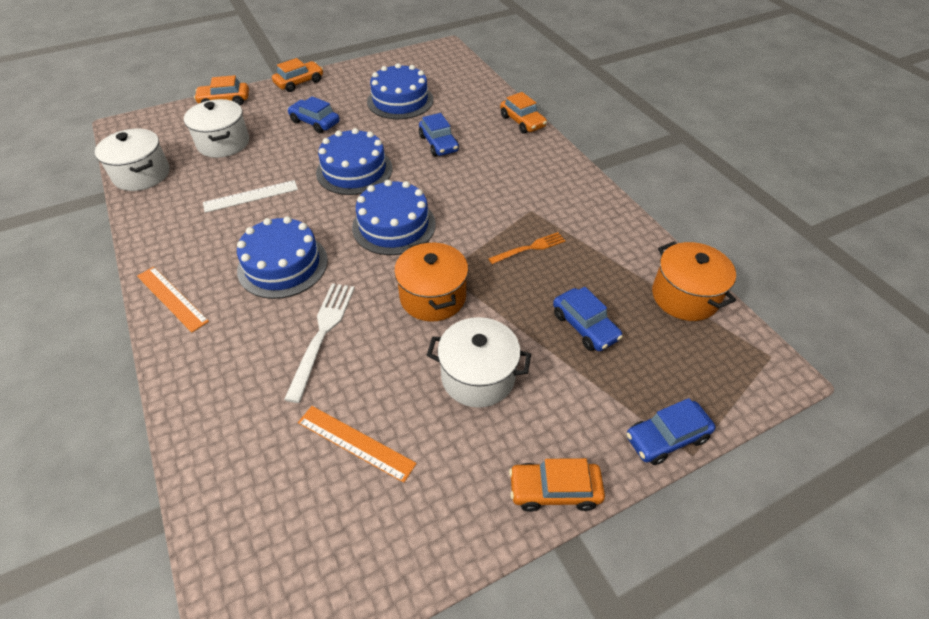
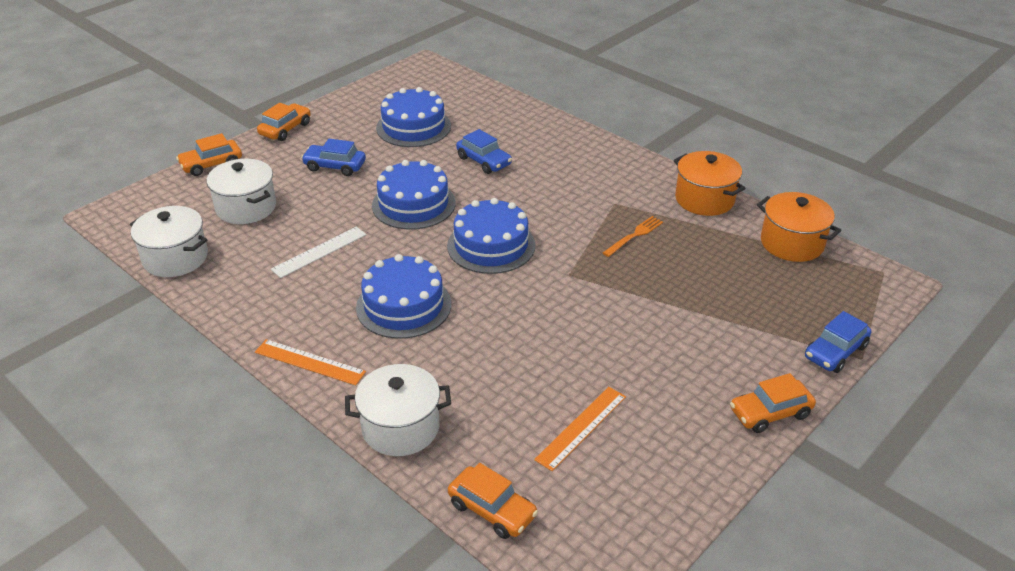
camera: 20 degrees left, 10 degrees down
white fork [284,283,355,403] -> none
orange ruler [298,406,417,483] -> orange ruler turned 60 degrees counterclockwise [534,387,626,471]
orange pot [394,241,468,321] -> orange pot moved to [674,151,746,216]
white pot [427,317,531,408] -> white pot moved to [345,364,451,456]
orange car [500,92,547,134] -> orange car moved to [448,463,538,539]
blue car [553,287,623,351] -> none

